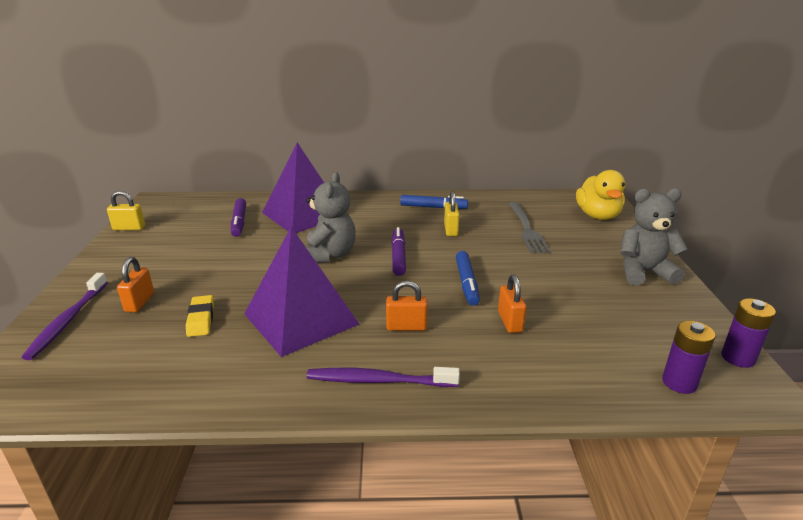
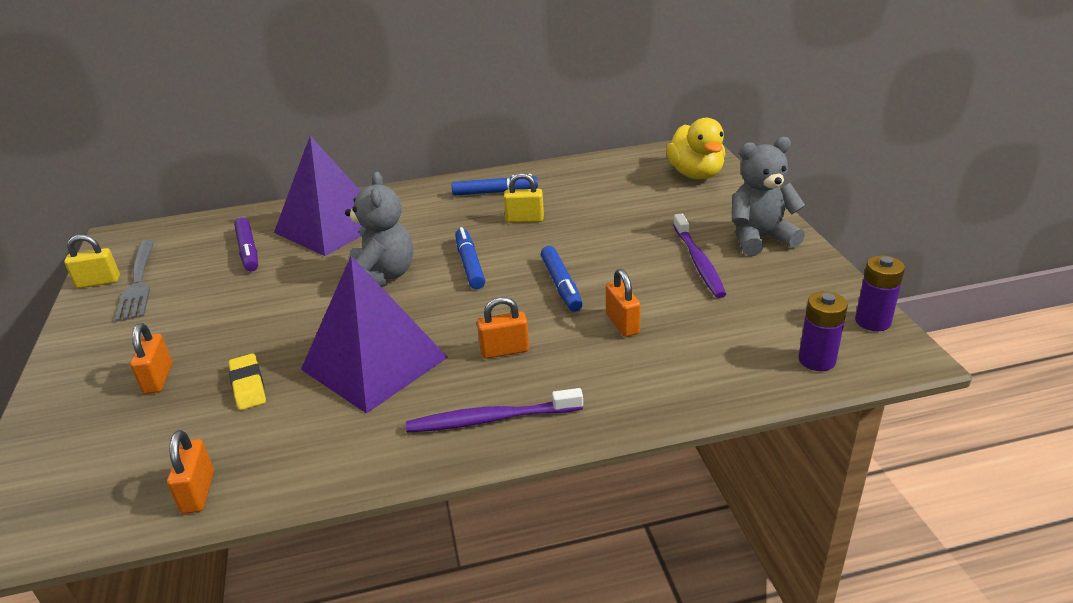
camera: 10 degrees left, 5 degrees up
purple toothbrush [22,273,108,360] -> purple toothbrush moved to [673,213,726,298]
purple marker [392,227,406,276] -> blue marker [455,227,485,289]
yellow padlock [444,192,460,236] -> yellow padlock turned 75 degrees counterclockwise [504,173,544,223]
grey fork [509,202,551,253] -> grey fork moved to [115,240,155,321]
none -> orange padlock [167,430,214,514]

